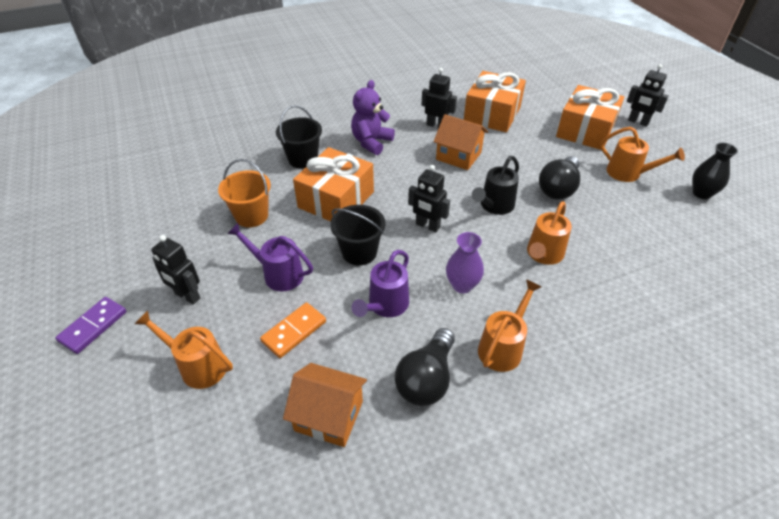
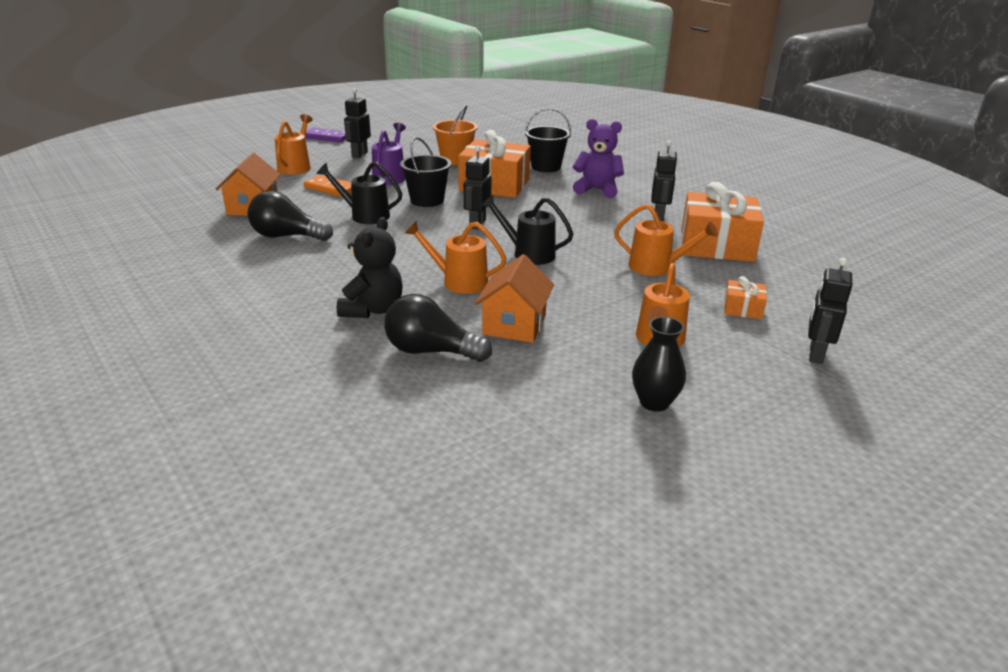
camera: 75 degrees right, 15 degrees down
purple watering can [352,250,409,317] -> black watering can [317,162,402,224]
orange house [433,114,488,170] -> orange house moved to [475,254,554,343]
purple vase [446,232,484,293] -> none
orange watering can [478,279,542,372] -> orange watering can moved to [614,204,718,276]
black light bulb [539,156,580,199] -> black light bulb moved to [384,294,492,362]
orange gift [556,85,624,150] -> orange gift [724,276,767,319], size x0.45
none -> black teddy bear [337,217,403,318]

